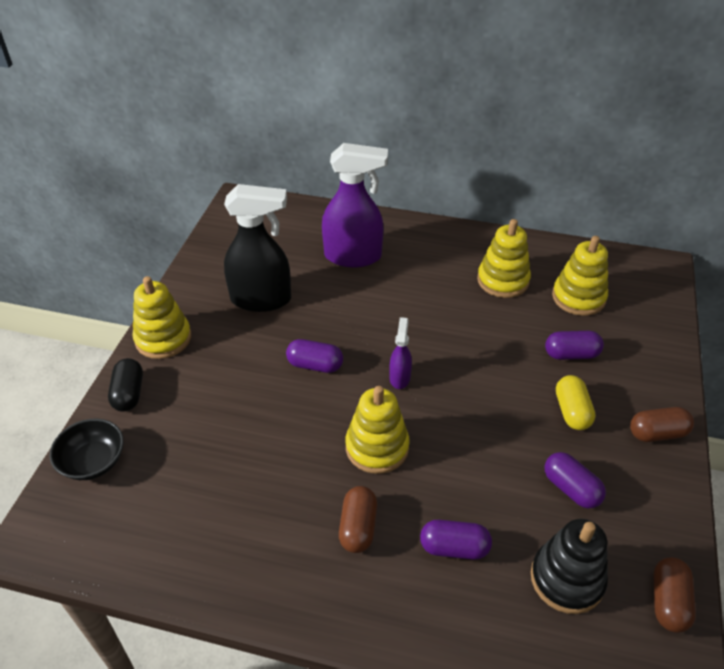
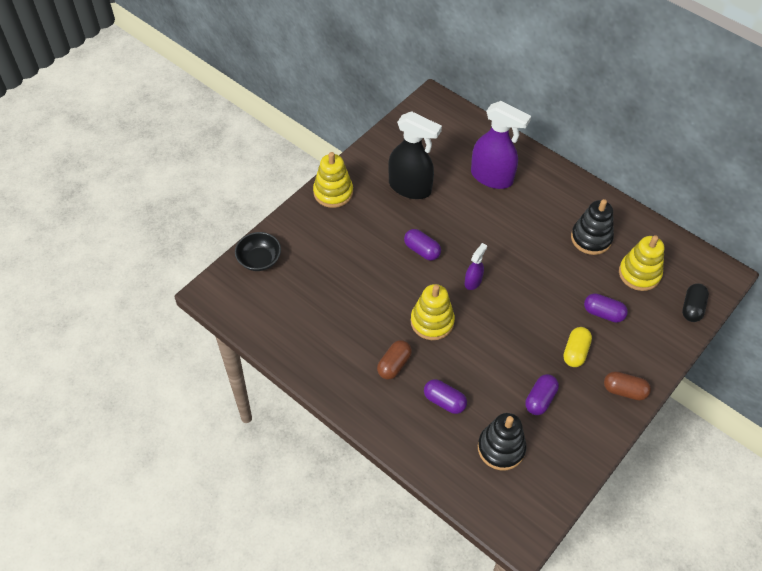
camera: 25 degrees right, 10 degrees up
black capsule [108,358,143,412] -> black capsule moved to [682,283,709,322]
yellow stacking toy [477,219,531,298] -> black stacking toy [571,199,614,255]
purple capsule [544,452,606,508] -> purple capsule turned 45 degrees clockwise [525,374,559,415]
brown capsule [653,557,696,633] -> none

